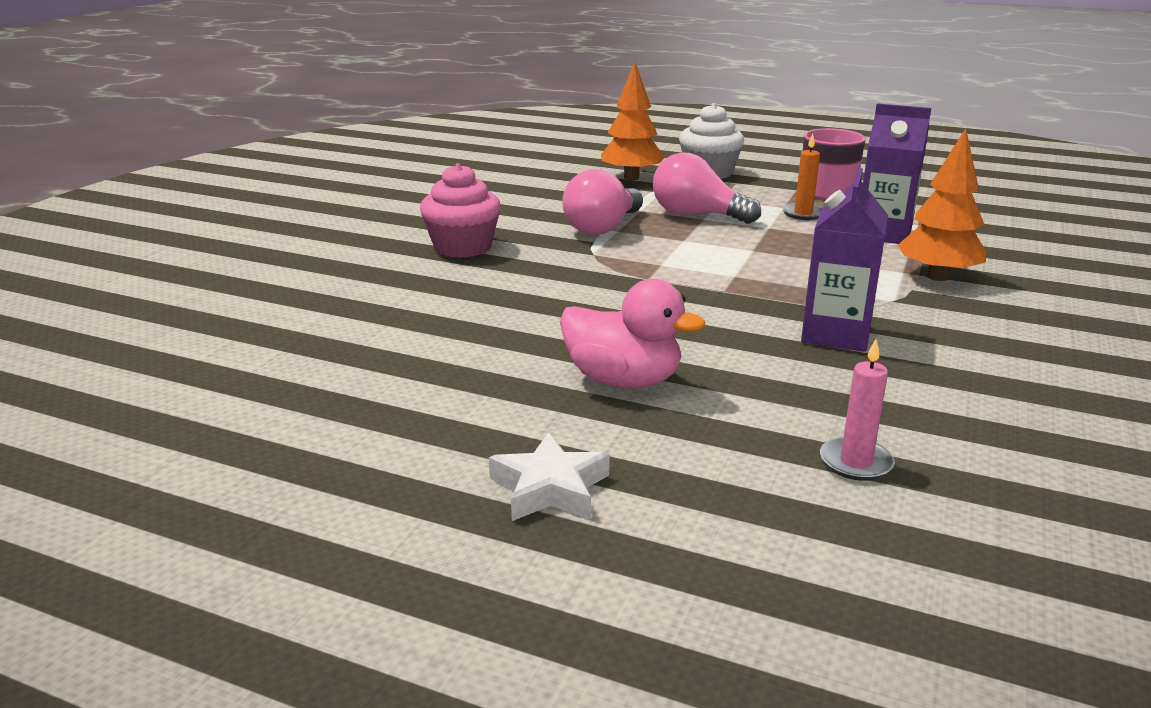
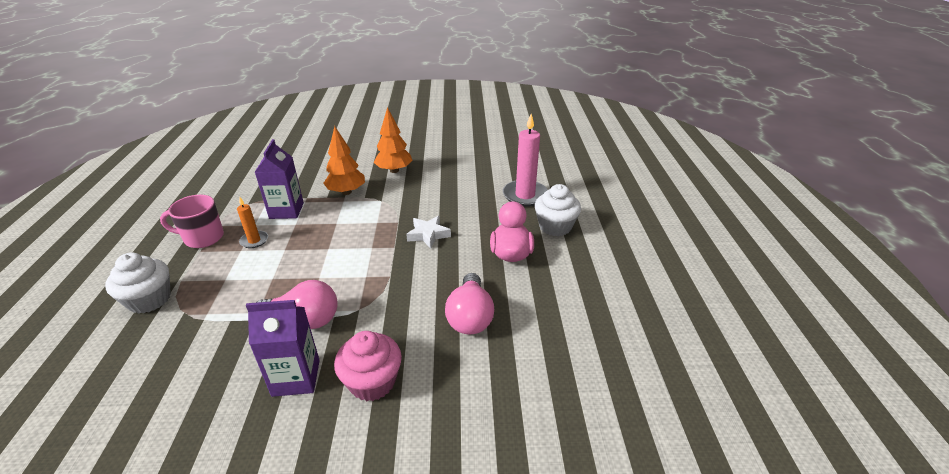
camera: 115 degrees left, 10 degrees up
white star [489,432,610,521] -> white star moved to [406,216,451,249]
orange tree [601,62,665,180] -> orange tree moved to [374,107,413,173]
pink light bulb [653,152,761,224] -> pink light bulb moved to [445,273,494,335]
purple carton [801,168,888,352] -> purple carton moved to [246,300,320,397]
pink candle [820,339,895,481] -> pink candle [503,114,548,207], size x1.88
none -> white cupcake [535,184,581,236]

